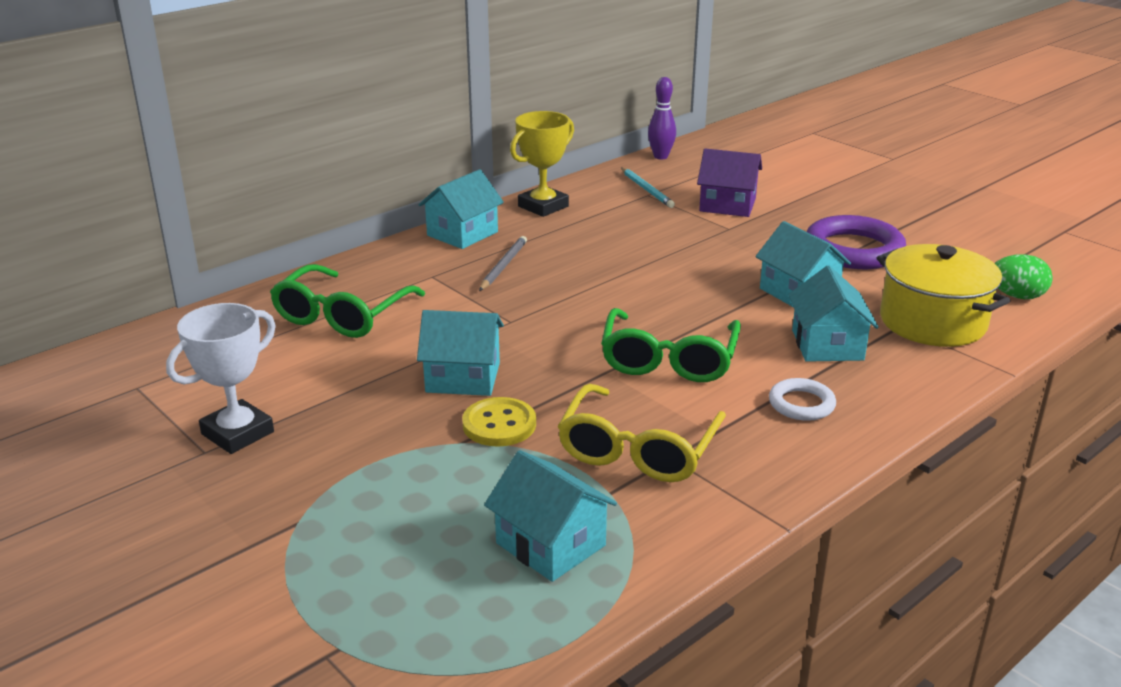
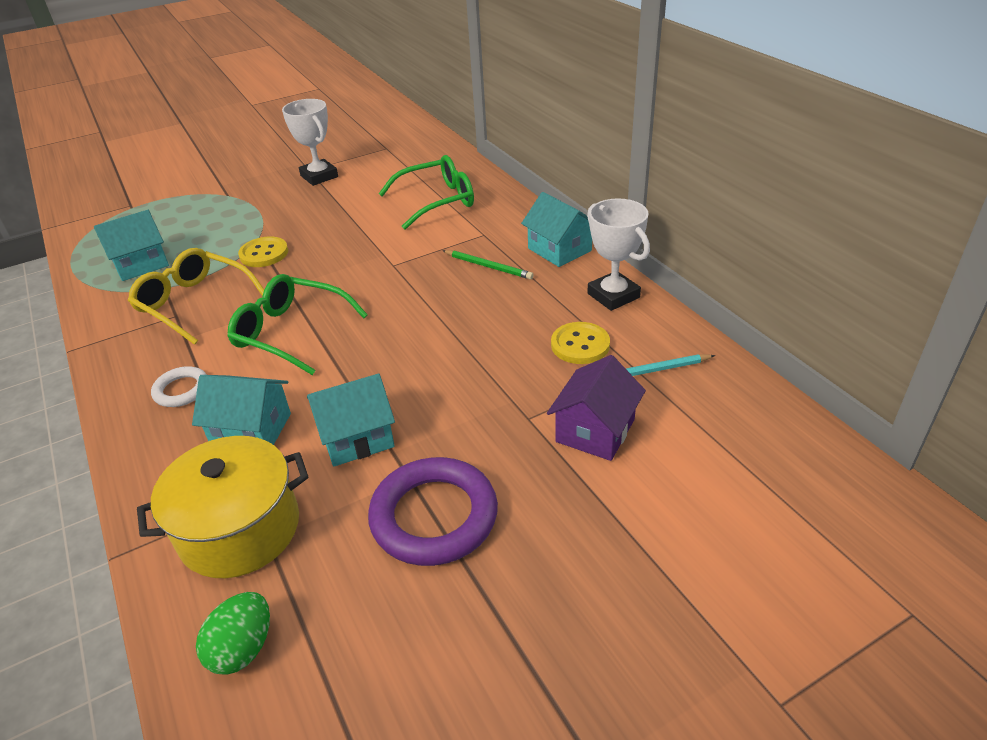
camera: 105 degrees right, 10 degrees up
green glasses [270,264,425,338] -> green glasses turned 120 degrees clockwise [379,155,474,229]
turquoise house [417,310,504,396] -> none
grey pencil [479,236,527,291] -> green pencil [442,250,534,280]
yellow trophy [510,111,574,217] -> white trophy [587,198,650,311]
purple bowling pin [648,77,676,160] -> none
none -> yellow button [551,322,610,364]

